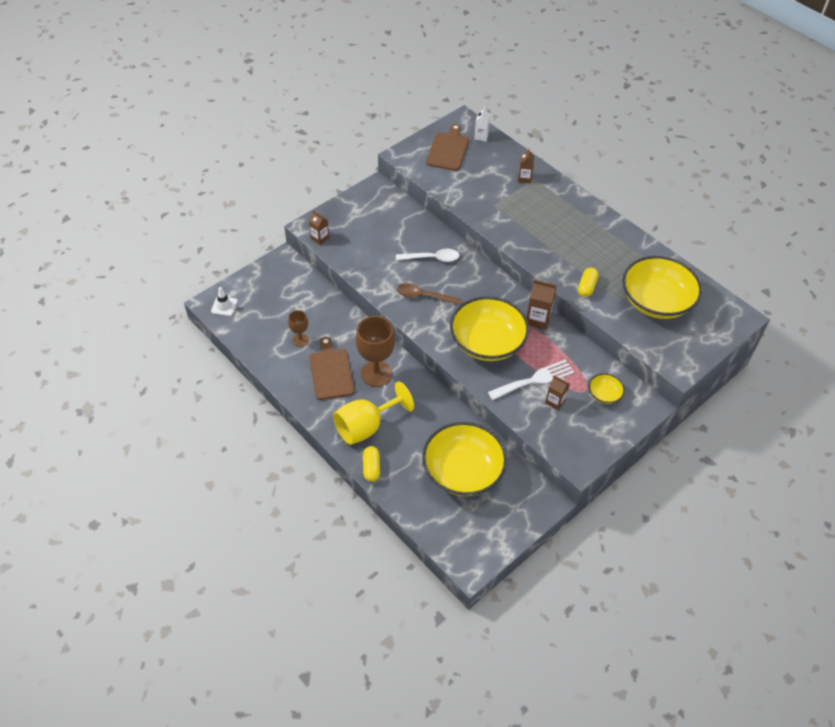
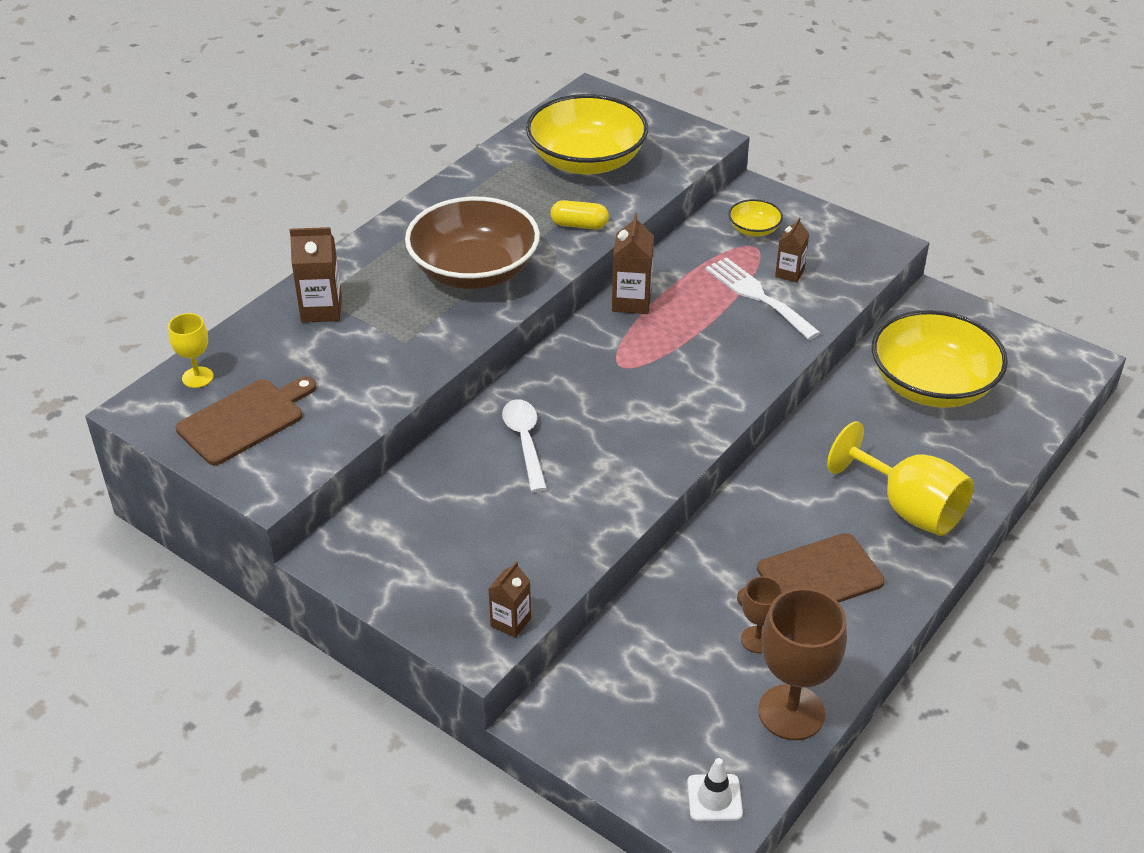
camera: 100 degrees left, 10 degrees down
brown goblet [356,316,395,387] -> brown goblet moved to [758,588,847,740]
yellow capsule [363,446,380,482] -> none
brown spoon [397,283,462,305] -> none
brown cutting board [426,124,469,171] -> brown cutting board turned 135 degrees clockwise [176,377,316,465]
yellow bowl [450,297,529,361] -> none
white carton [474,107,490,142] -> yellow goblet [168,313,214,388]
brown carton [518,148,534,183] -> brown carton [290,227,342,323], size x1.53
none -> brown bowl [405,197,540,289]

